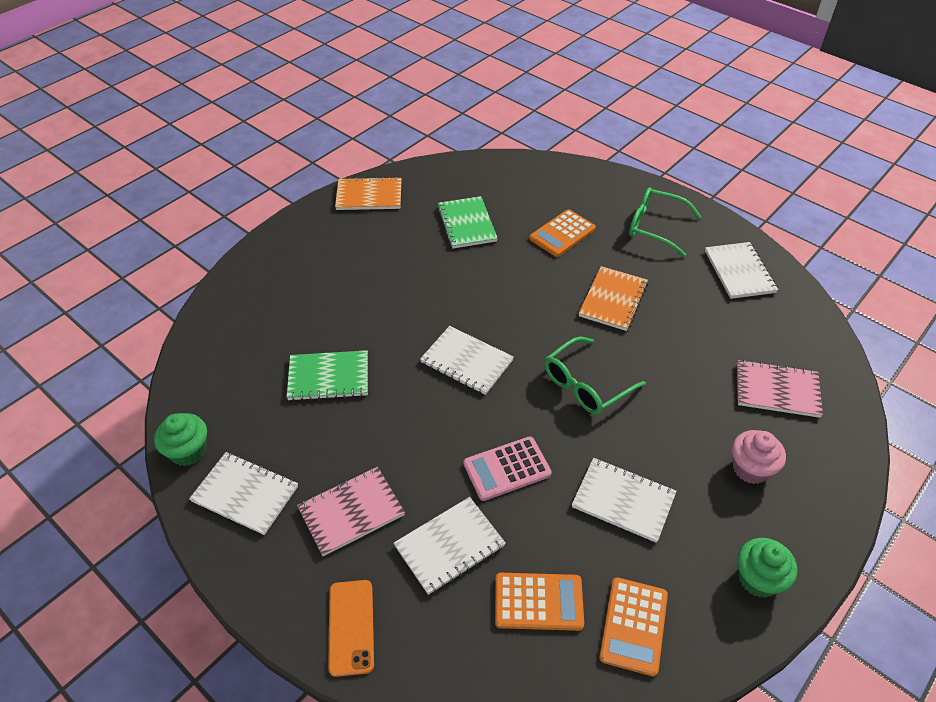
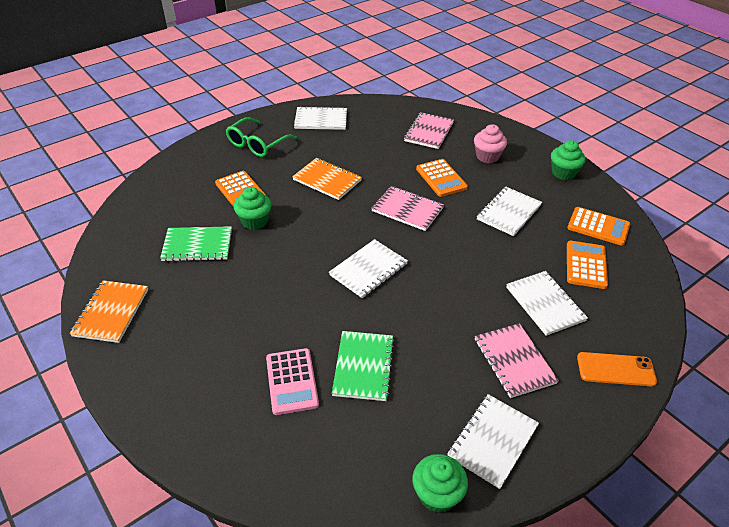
camera: 80 degrees left, 5 degrees down
pink calculator [464,436,552,501] -> pink calculator moved to [266,348,319,415]
green glasses [545,337,646,415] -> pink notebook [372,186,444,231]
none -> green cupcake [234,187,272,230]
none -> orange calculator [416,159,468,197]

